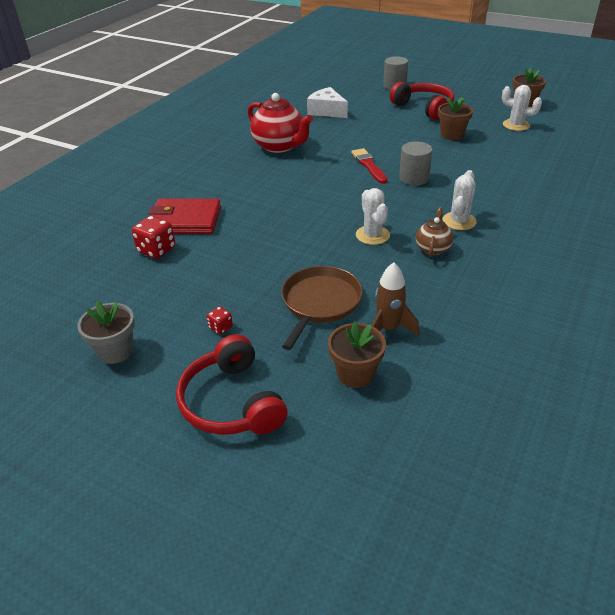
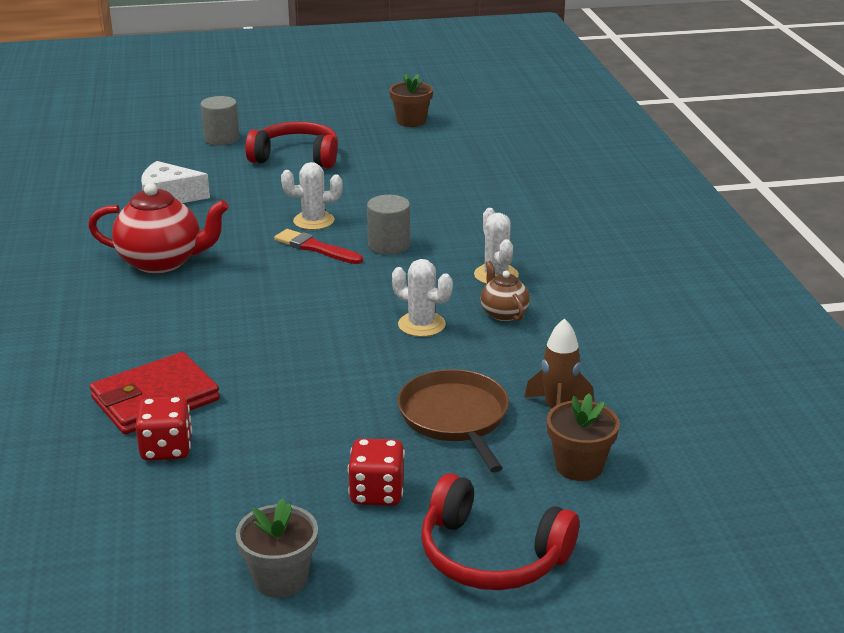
camera: 40 degrees left, 10 degrees down
red dice [207,306,233,334] -> red dice [348,438,405,506], size x1.86
brown flower pot [438,97,473,140] -> none
white cactus [502,85,542,131] -> white cactus moved to [281,162,343,230]

